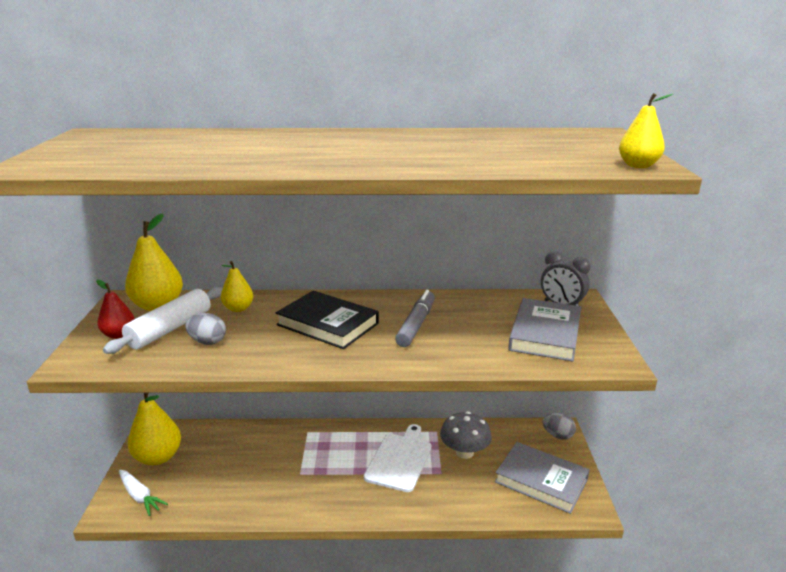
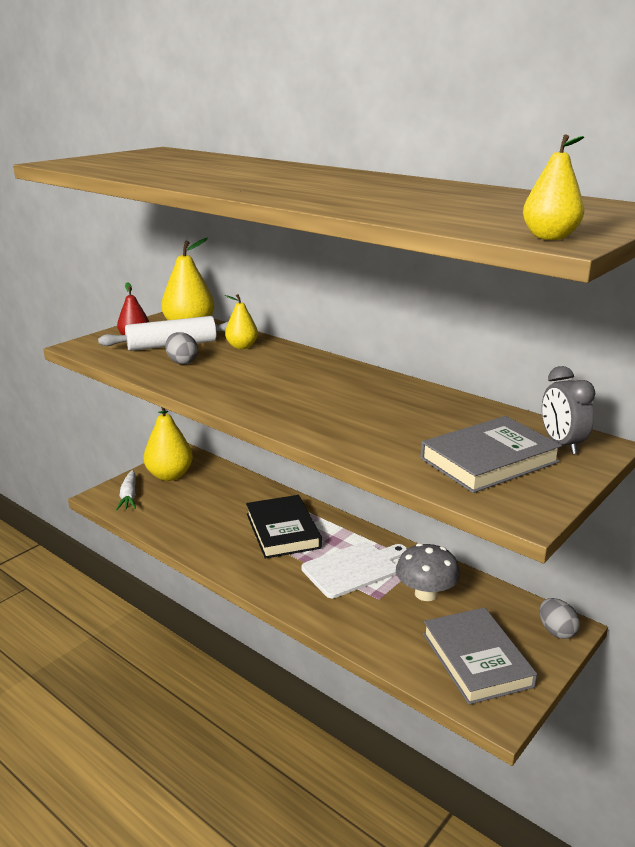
camera: 40 degrees right, 0 degrees up
black book [275,291,379,349] -> black book moved to [246,495,322,559]
grey marker [395,290,435,347] -> none

